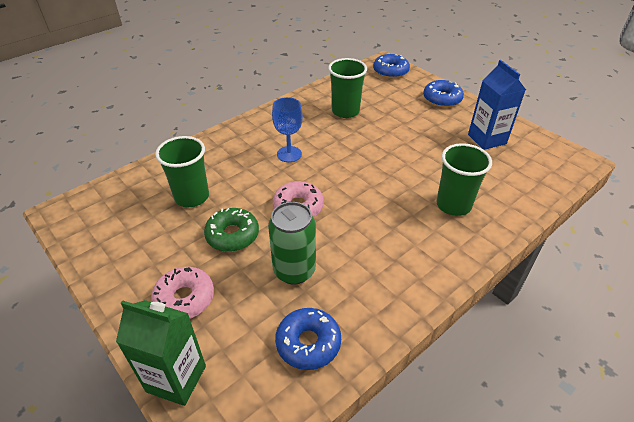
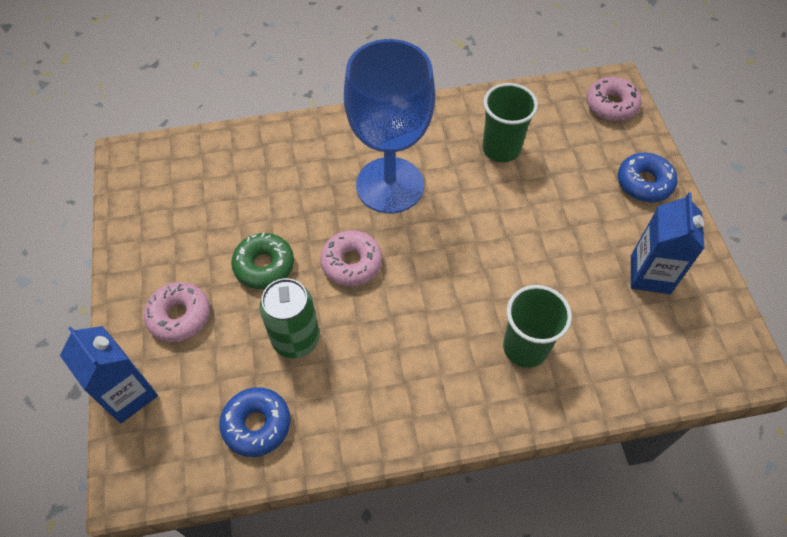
camera: 30 degrees right, 15 degrees up
green carton [116,300,206,406] -> blue carton [60,326,158,423]
green cup [155,136,209,207] -> none
blue goblet [272,97,303,162] -> blue goblet [344,39,435,214], size x2.13
blue donut [373,54,410,78] -> pink donut [586,77,642,121]

